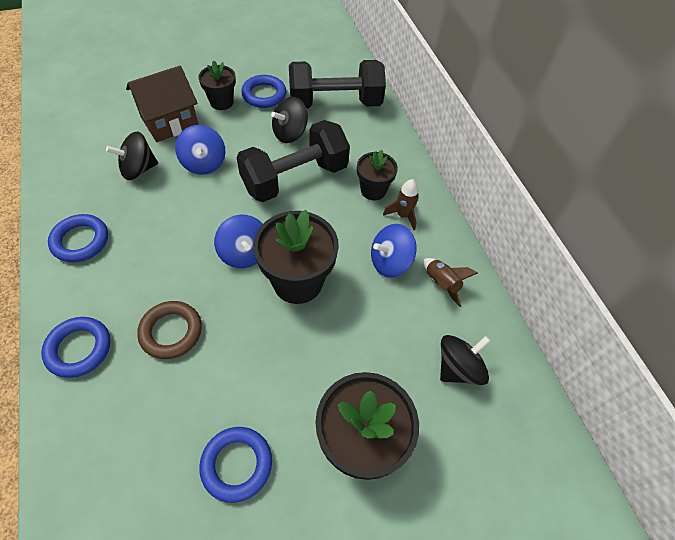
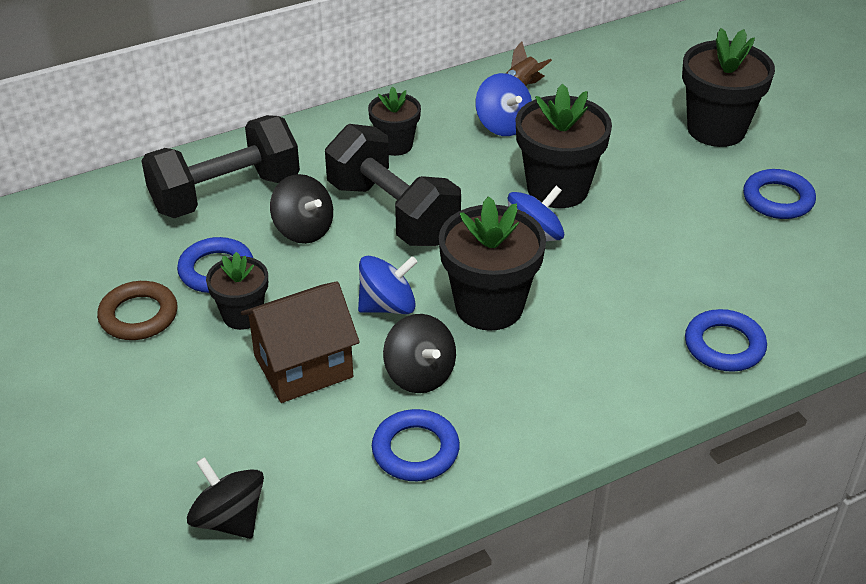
camera: 95 degrees left, 15 degrees down
blue ring [48,214,108,262] -> blue ring moved to [372,409,460,481]
brown house [126,66,198,142] -> brown house turned 75 degrees counterclockwise [241,281,360,403]
brown ring [137,301,202,359] -> brown ring moved to [97,281,177,340]
black dumbbell [289,60,386,109] -> black dumbbell turned 75 degrees clockwise [142,115,300,218]
brown rocket [383,179,419,230] -> none
black spinning top [440,335,491,385] -> black spinning top moved to [187,457,264,539]
none -> black flower pot [439,196,546,331]

